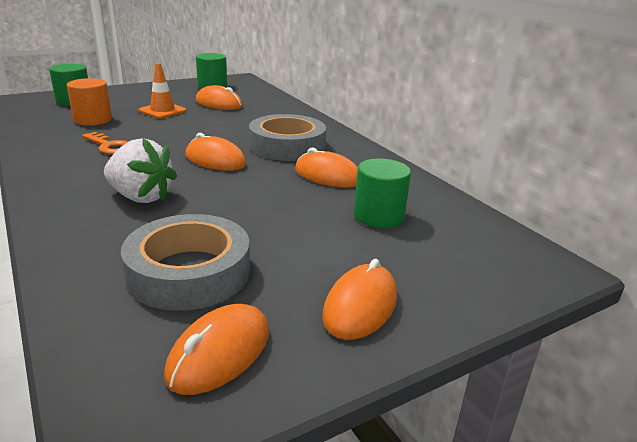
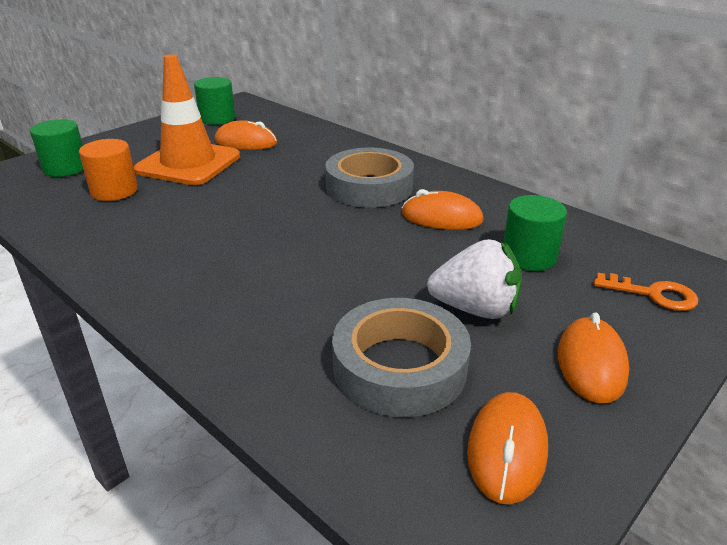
camera: 15 degrees left, 5 degrees up
orange key [82,132,128,155] -> orange key moved to [594,273,698,311]
white strawberry [104,138,177,203] -> white strawberry moved to [427,239,522,319]
orange traffic cone [139,63,187,119] -> orange traffic cone [134,54,240,185], size x1.83
orange mouse [185,133,246,171] -> none

